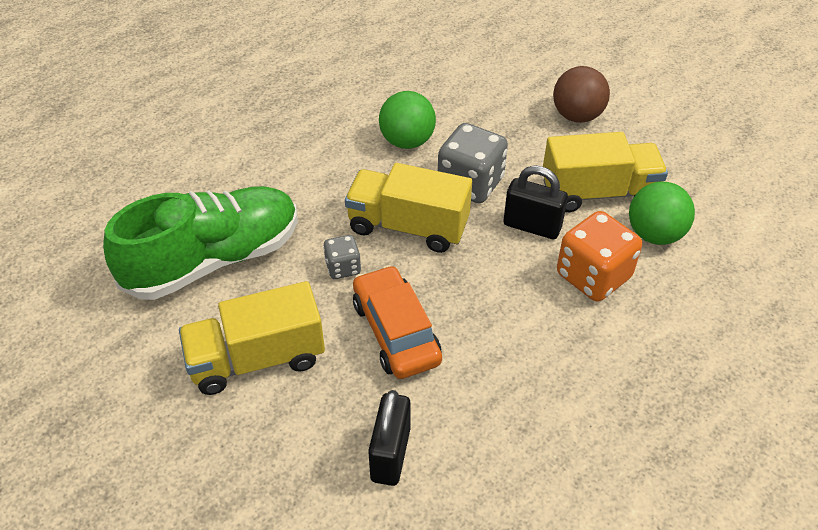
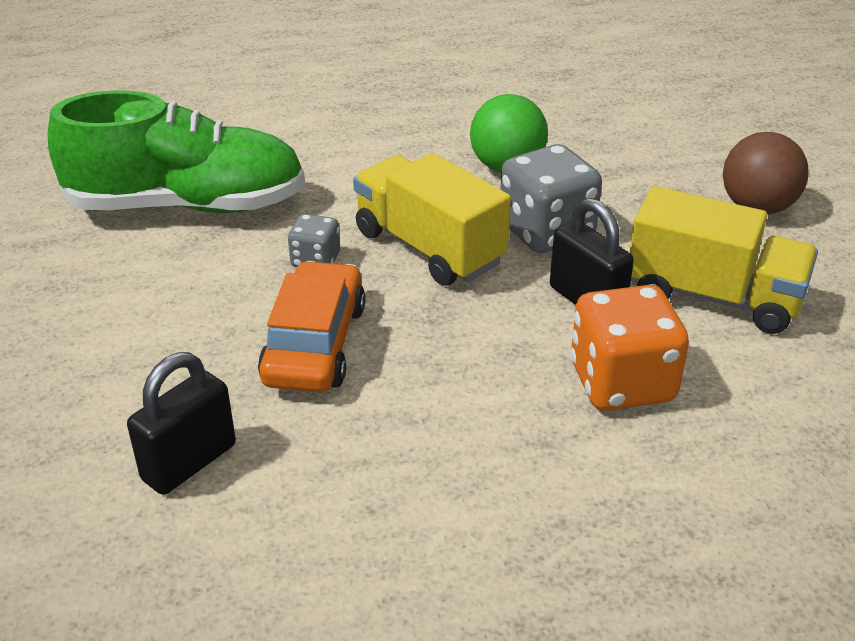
camera: 30 degrees right, 10 degrees down
yellow truck [179,281,325,395] -> none
green ball [629,182,695,245] -> none

